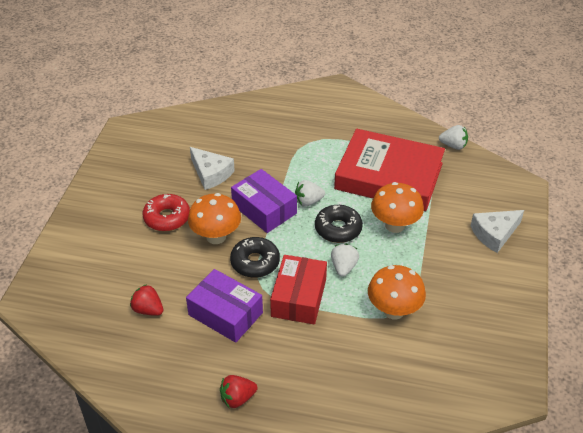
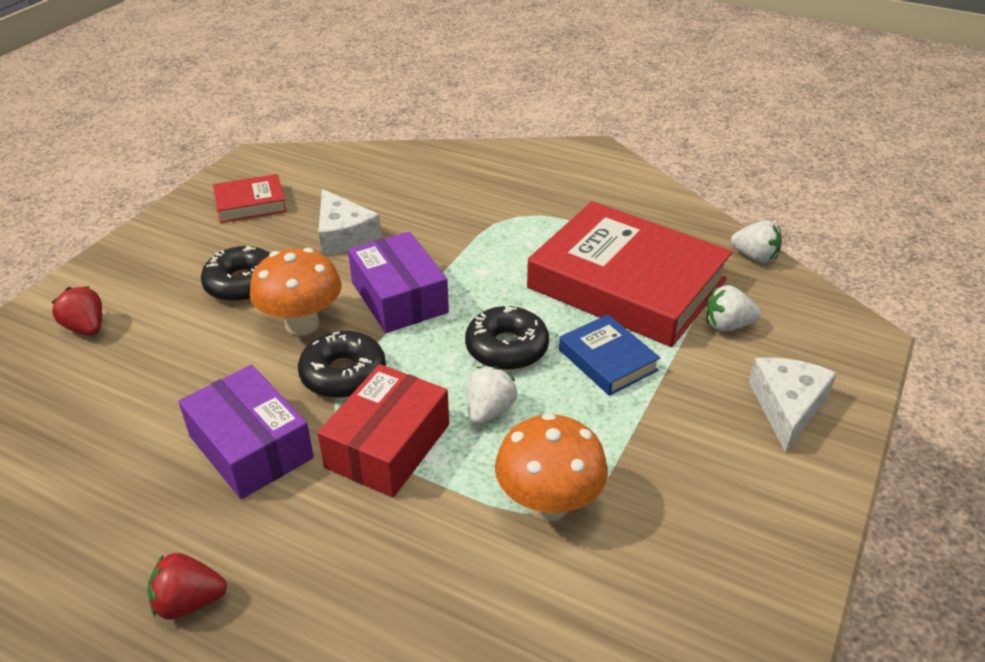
camera: 15 degrees right, 5 degrees down
red strawberry [130,284,164,316] -> red strawberry moved to [51,286,102,336]
red donut [143,194,190,231] -> black donut [201,246,270,303]
white strawberry [295,180,325,206] -> white strawberry moved to [706,285,761,332]
orange mushroom [371,182,424,233] -> blue book [559,314,660,396]
white cheese [471,210,524,253] -> white cheese turned 120 degrees clockwise [749,357,837,453]
none -> red book [213,174,287,223]

